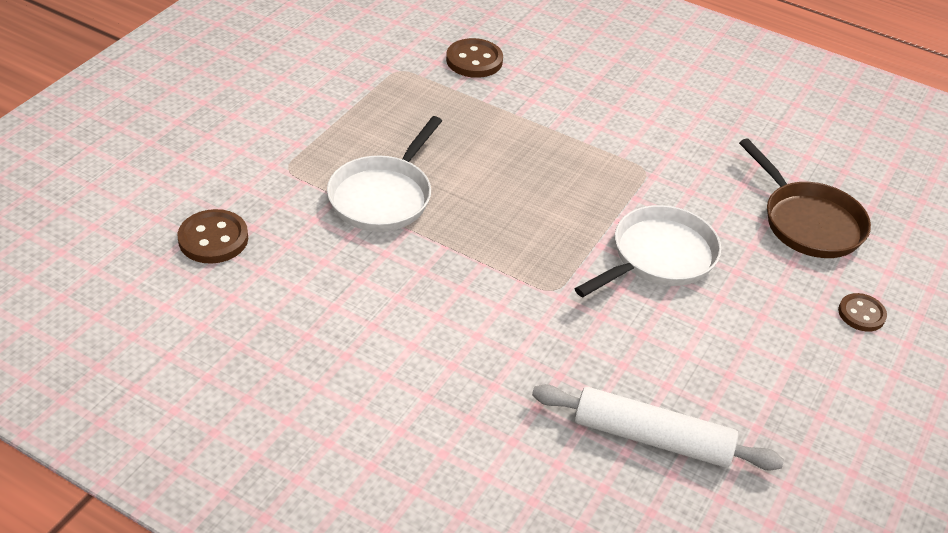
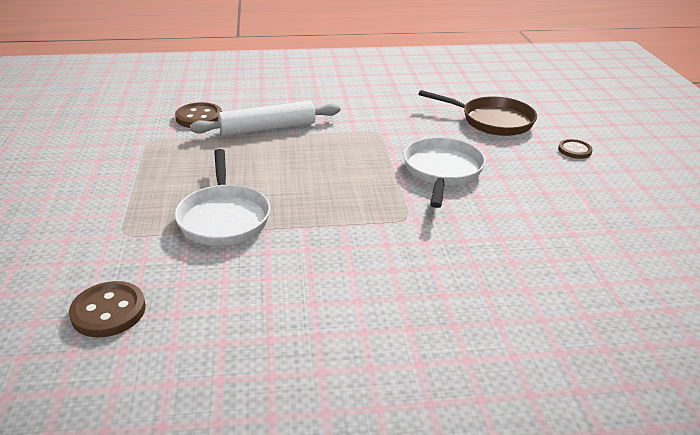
camera: 35 degrees left, 10 degrees down
white rolling pin [532,384,784,471] -> white rolling pin moved to [190,101,340,136]

